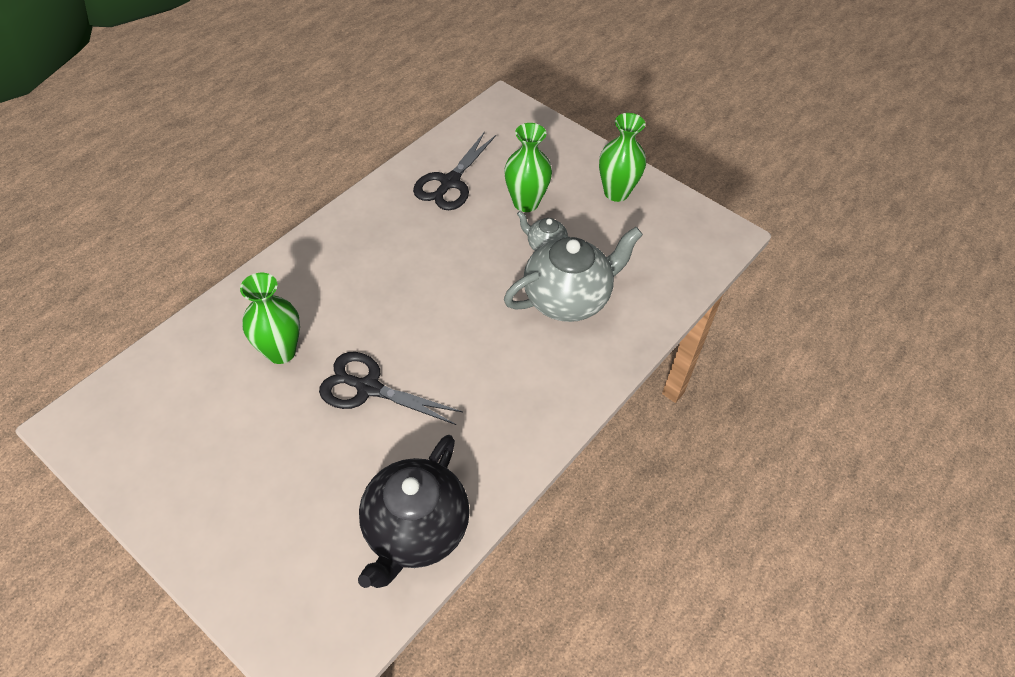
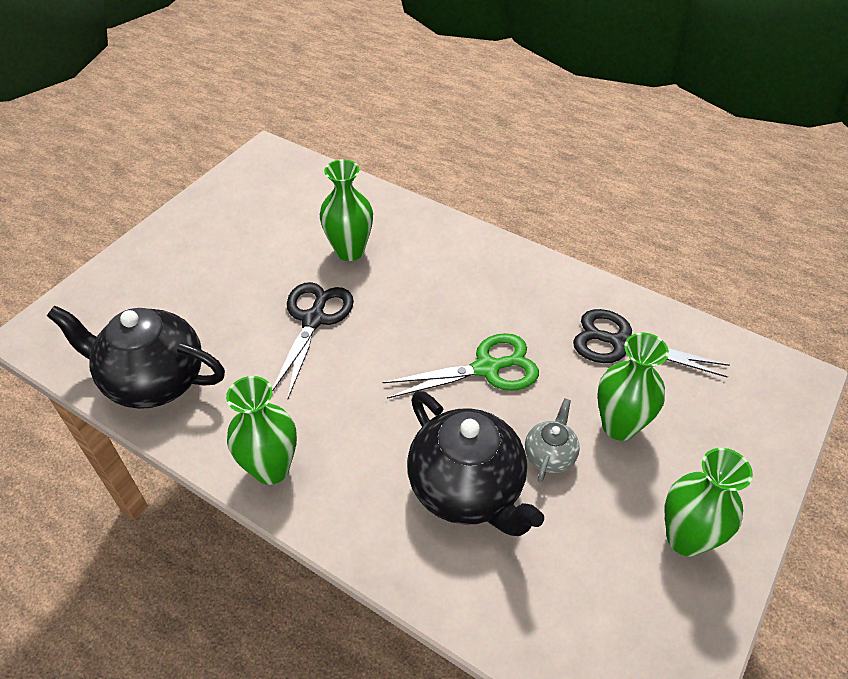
camera: 85 degrees right, 5 degrees down
grey teapot [504,227,643,322] -> black teapot [407,391,544,536]
none -> green vase [226,376,297,485]
none -> green scissors [382,333,539,399]

